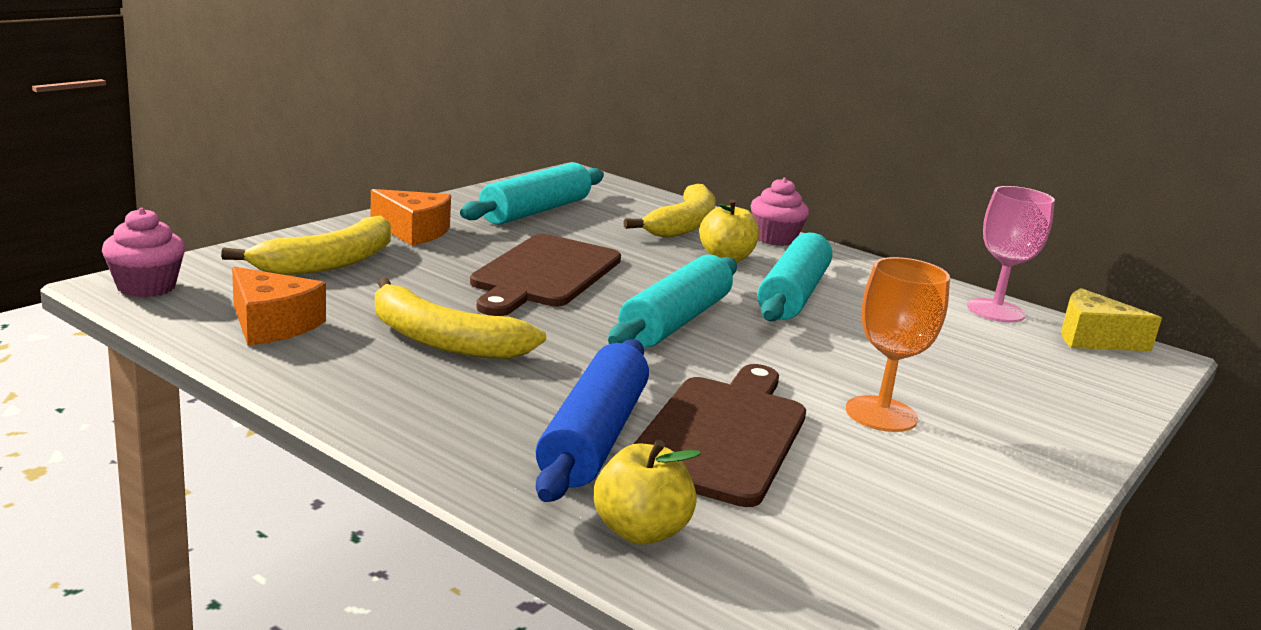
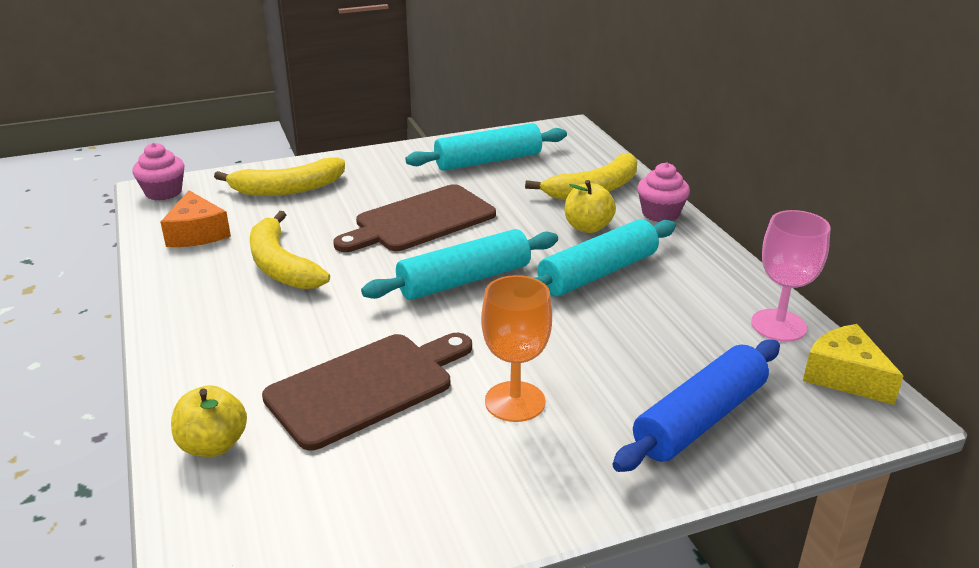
camera: 35 degrees right, 10 degrees up
orange cheese [370,189,451,246] -> none
blue rolling pin [536,339,649,502] -> blue rolling pin moved to [612,340,780,472]

